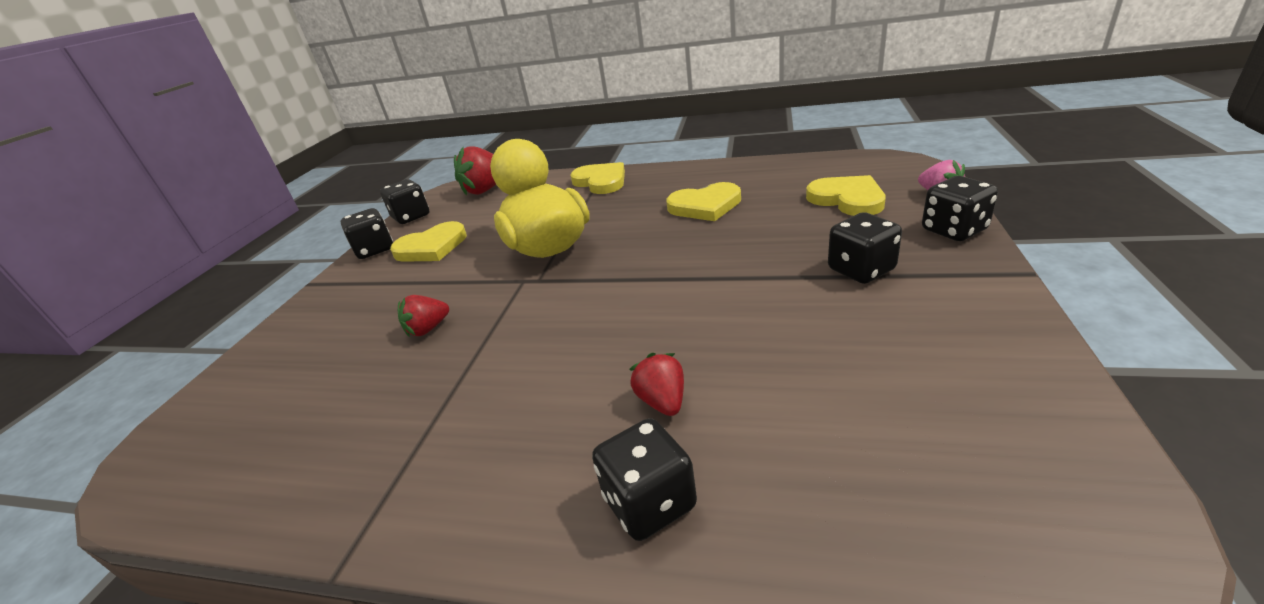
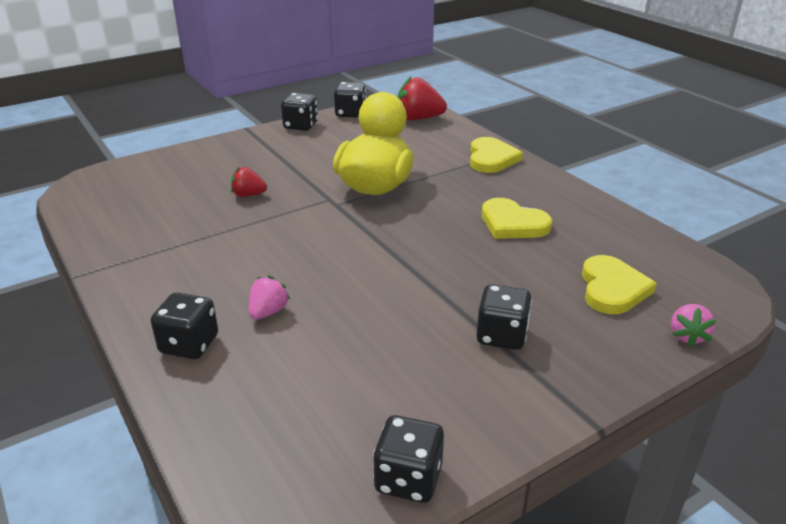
camera: 40 degrees right, 0 degrees up
yellow heart [390,221,467,262] -> none
red strawberry [630,353,684,416] -> pink strawberry [249,276,291,320]
black dice [922,176,998,241] -> black dice moved to [373,415,444,503]

